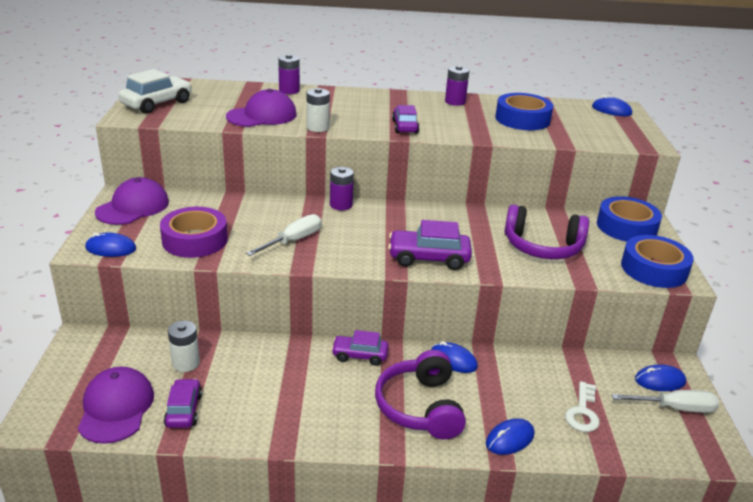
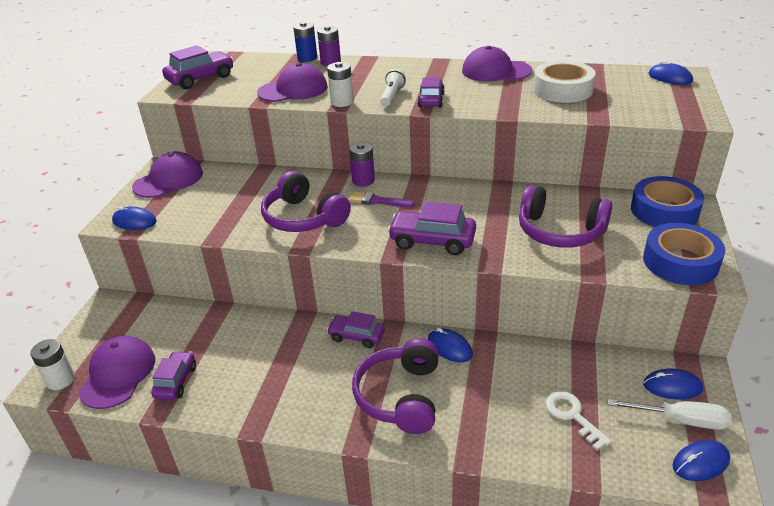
camera: 15 degrees right, 5 degrees up
white car [119,69,192,114] -> purple car [162,45,234,89]
purple tape [160,207,228,258] -> none
white battery [168,321,200,372] -> white battery moved to [30,339,75,390]
white screwdriver [246,214,321,256] -> purple headphones [261,171,351,232]
purple battery [445,65,469,106] -> purple cap [462,46,532,82]
blue mouse [486,418,534,455] -> blue mouse moved to [673,440,730,481]
blue tape [495,93,553,130] -> white tape [533,61,596,103]
white key [565,381,600,432] -> white key turned 120 degrees clockwise [545,391,612,450]
none -> blue battery [293,22,317,62]
none -> purple brush [349,191,415,207]
none -> white flashlight [380,69,406,107]

